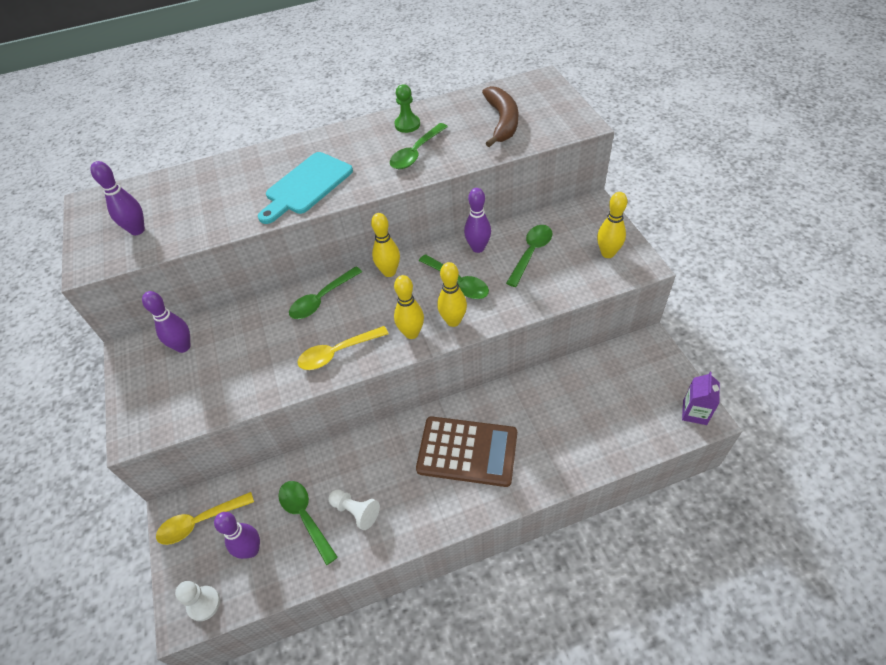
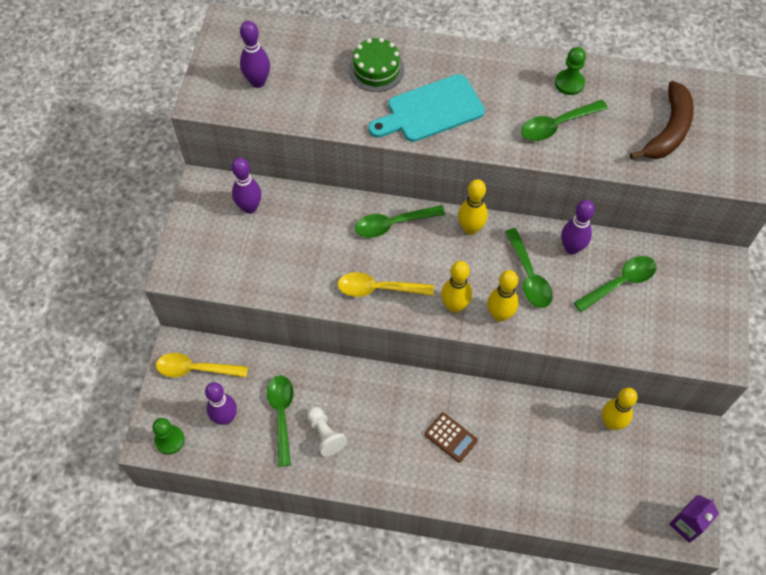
camera: 25 degrees right, 10 degrees up
white pawn [175,581,220,621] -> green pawn [152,418,185,455]
brown calculator [416,417,517,487] -> brown calculator [424,413,478,463], size x0.48
yellow bowling pin [597,192,627,258] -> yellow bowling pin moved to [602,388,638,430]
none -> green cake [349,38,404,92]

